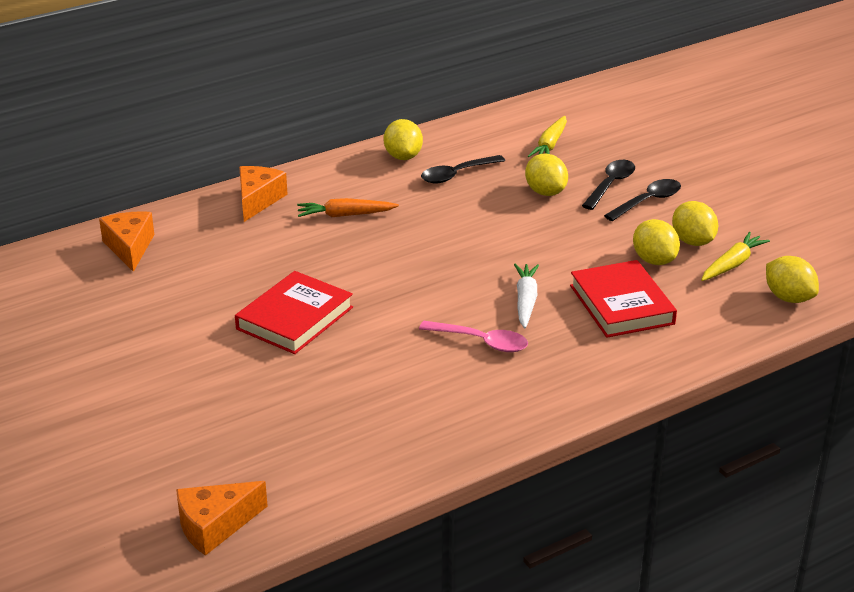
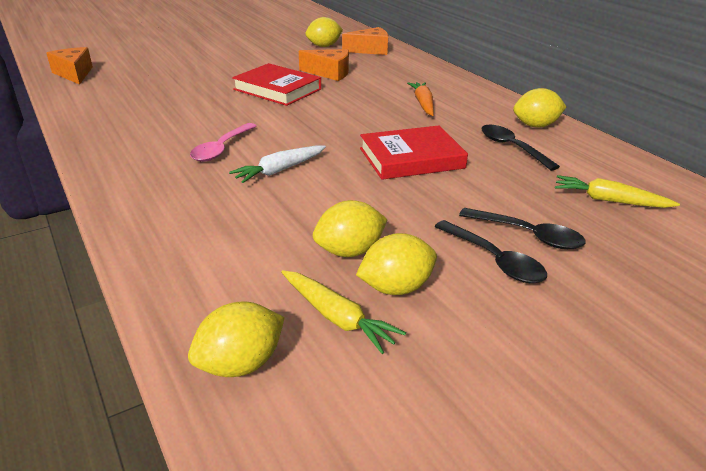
camera: 90 degrees right, 0 degrees up
orange cheese [239,166,288,222] -> orange cheese moved to [299,49,349,81]
white carrot [514,264,539,328] -> white carrot turned 135 degrees clockwise [229,145,326,183]
yellow lemon [525,154,568,196] -> yellow lemon moved to [306,17,343,47]
red book [570,260,677,338] -> red book moved to [360,125,468,180]

